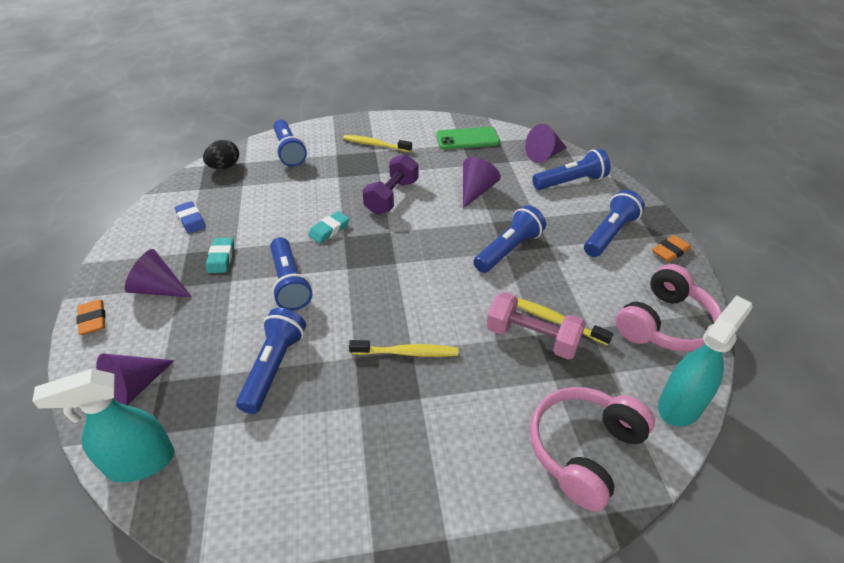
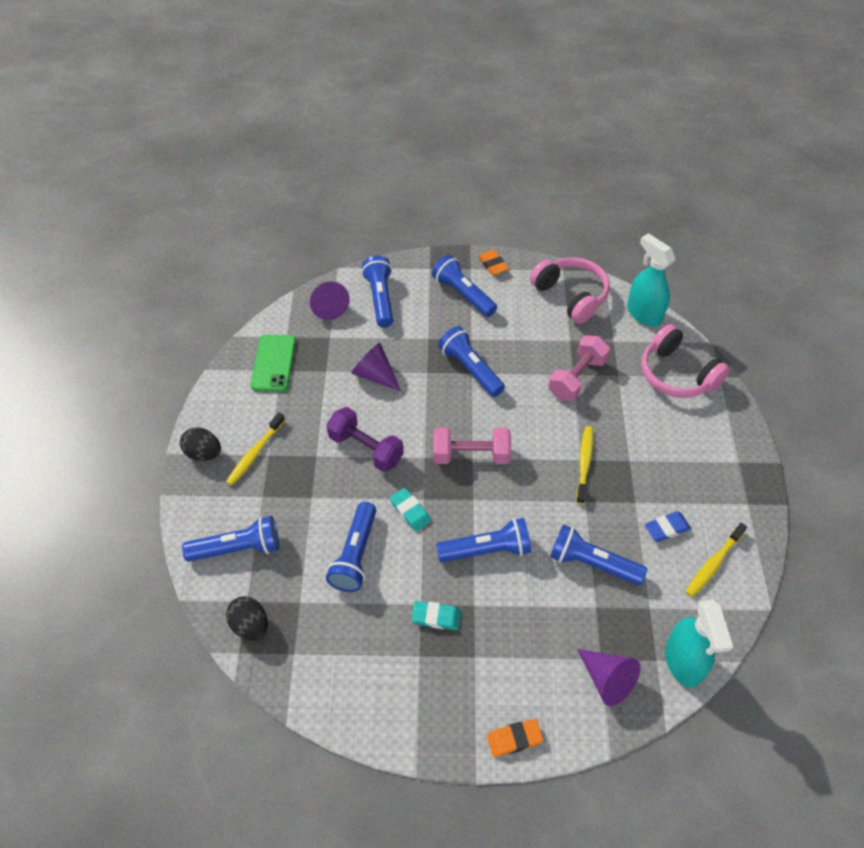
camera: 80 degrees left, 10 degrees up
purple cone [125,249,192,298] -> none
blue eraser [175,201,206,234] -> blue eraser moved to [644,511,691,542]
yellow toothbrush [517,298,613,346] -> yellow toothbrush moved to [685,523,747,597]
none -> black egg [180,427,221,461]
none -> blue flashlight [326,502,376,592]
none -> pink dumbbell [433,427,511,464]

